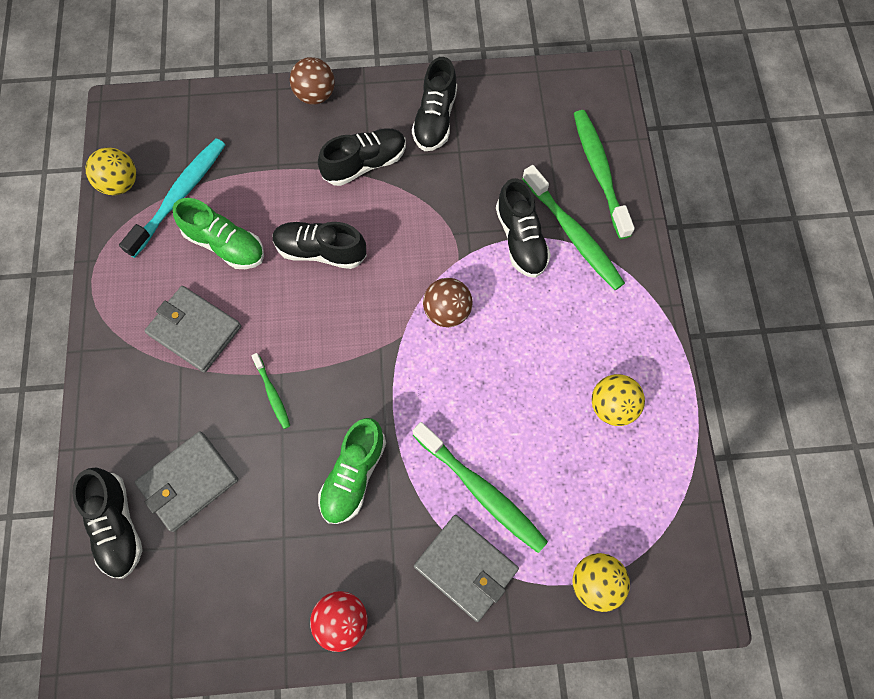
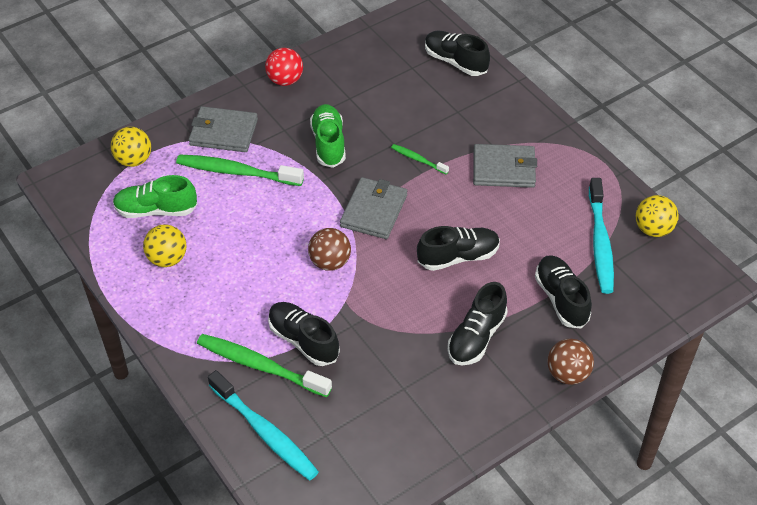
camera: 150 degrees right, 20 degrees down
grey wallet [135,431,238,532] -> grey wallet moved to [340,177,407,239]
green shoe [173,198,264,269] -> green shoe moved to [113,175,197,218]
black shoe [412,57,457,151] -> black shoe moved to [535,255,592,328]
green toothbrush [574,110,635,239] -> turquoise toothbrush [208,370,319,480]

